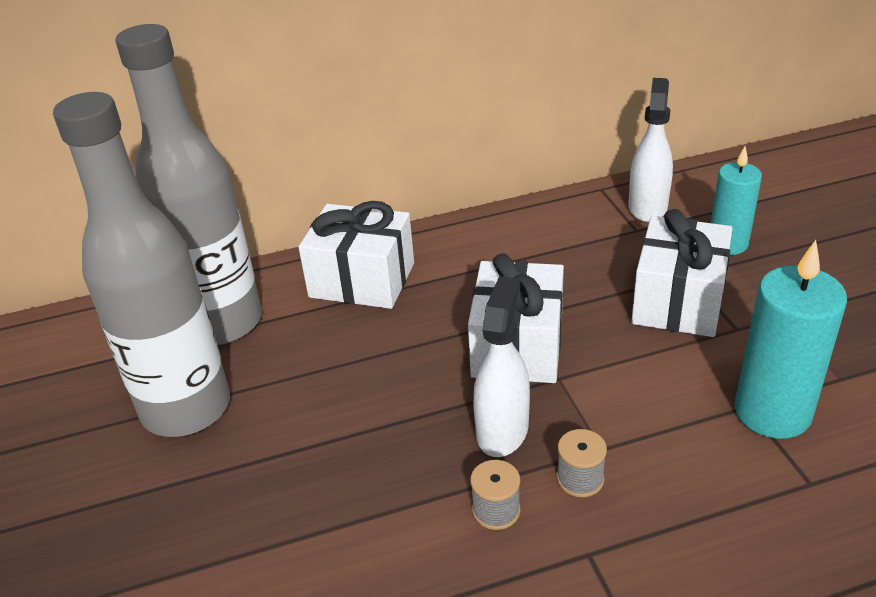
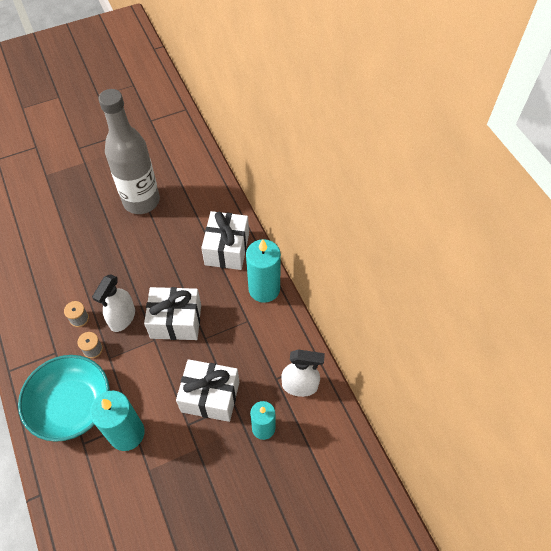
camera: 80 degrees right, 20 degrees up
grey bottle [115,24,262,345] -> none
white spray bottle [473,276,530,457] -> white spray bottle turned 105 degrees clockwise [92,274,135,332]
none -> turquoise bowl [18,355,110,442]
none -> turquoise candle [246,239,281,303]

